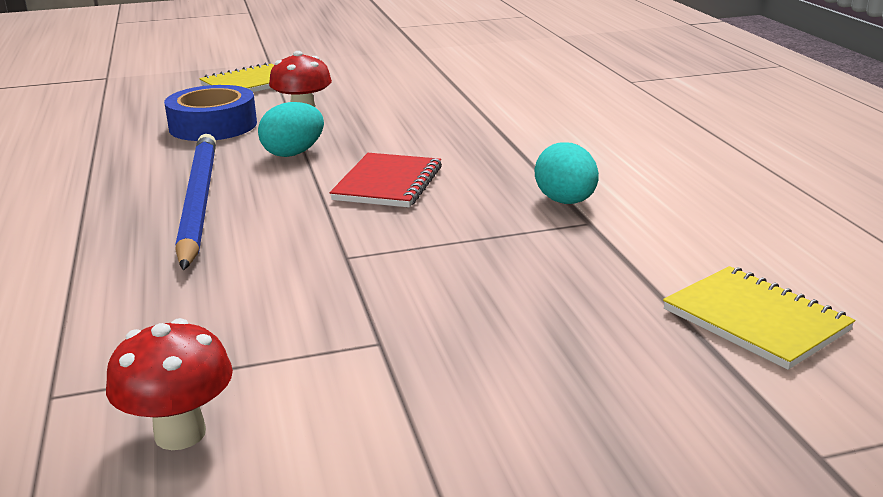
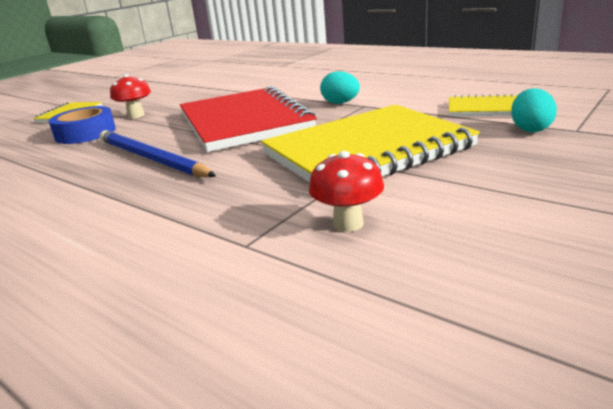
camera: 35 degrees left, 0 degrees up
turquoise egg [258,102,324,157] -> turquoise egg moved to [511,88,557,132]
red notebook [330,153,442,207] -> red notebook [180,86,317,152], size x2.19
none -> yellow notebook [261,105,480,183]

